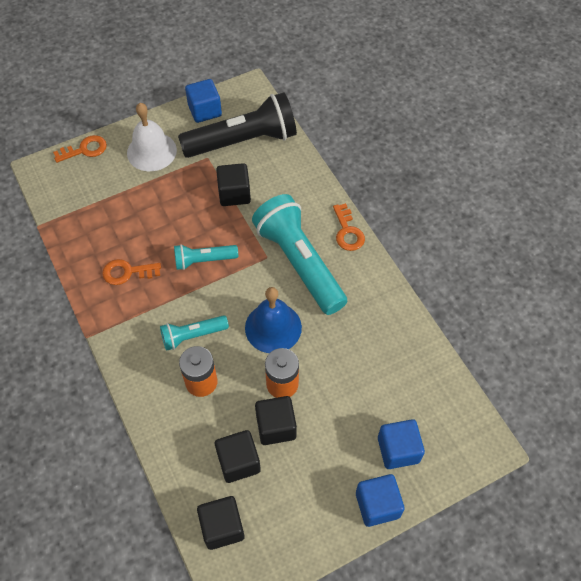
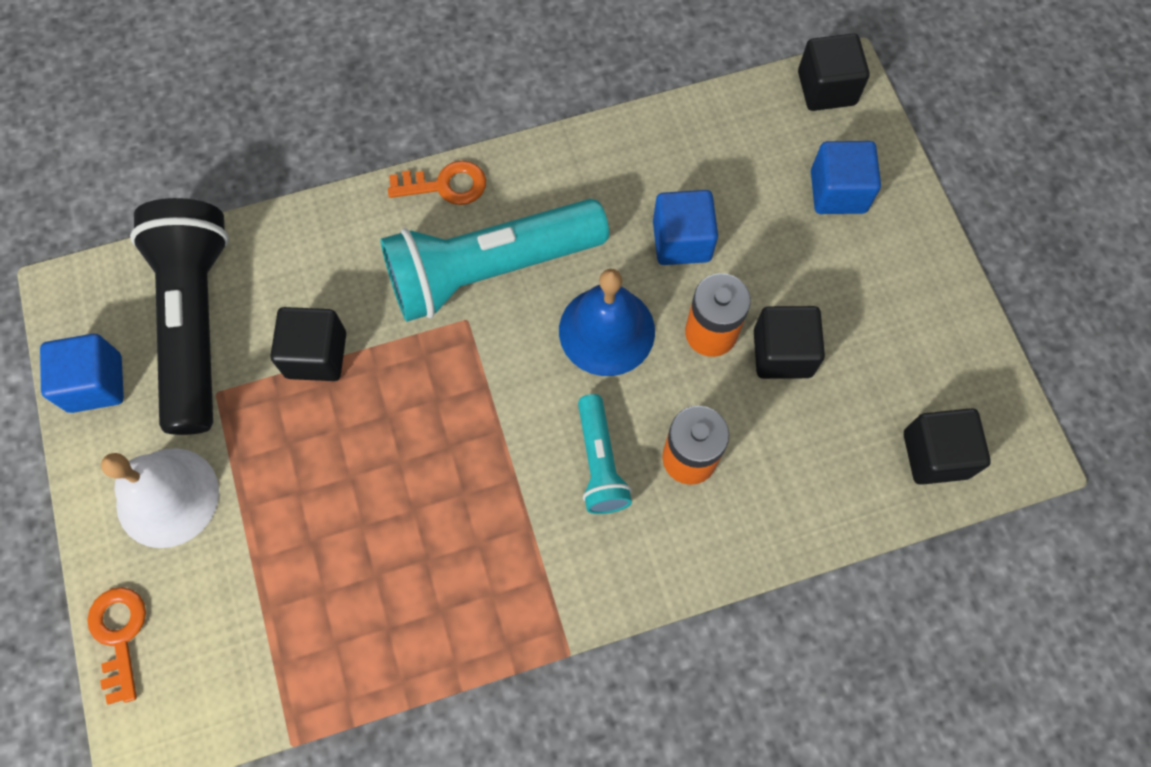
camera: 80 degrees left, 10 degrees up
orange key [102,259,161,285] -> none
turquoise flashlight [174,244,238,270] -> none
black cube [215,430,261,483] -> black cube moved to [798,33,869,111]
blue cube [356,474,405,527] -> blue cube moved to [653,190,718,265]

